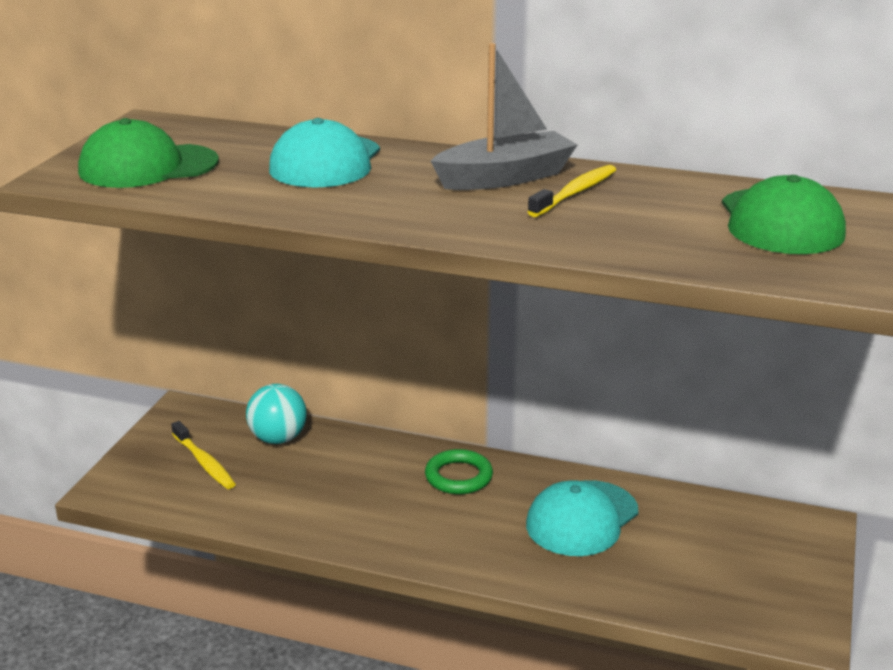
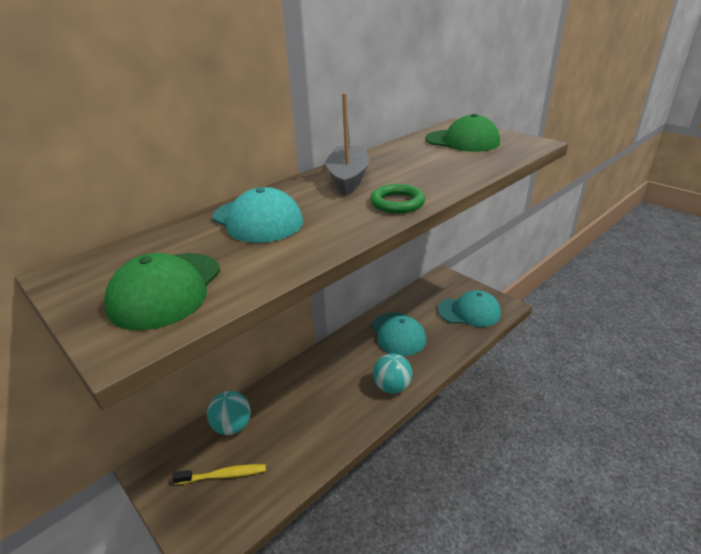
camera: 60 degrees left, 5 degrees up
green ring [425,449,493,494] -> green ring moved to [370,184,425,213]
yellow toothbrush [527,165,616,217] -> none
none -> turquoise ball [373,353,412,393]
none -> turquoise cap [438,290,501,327]

